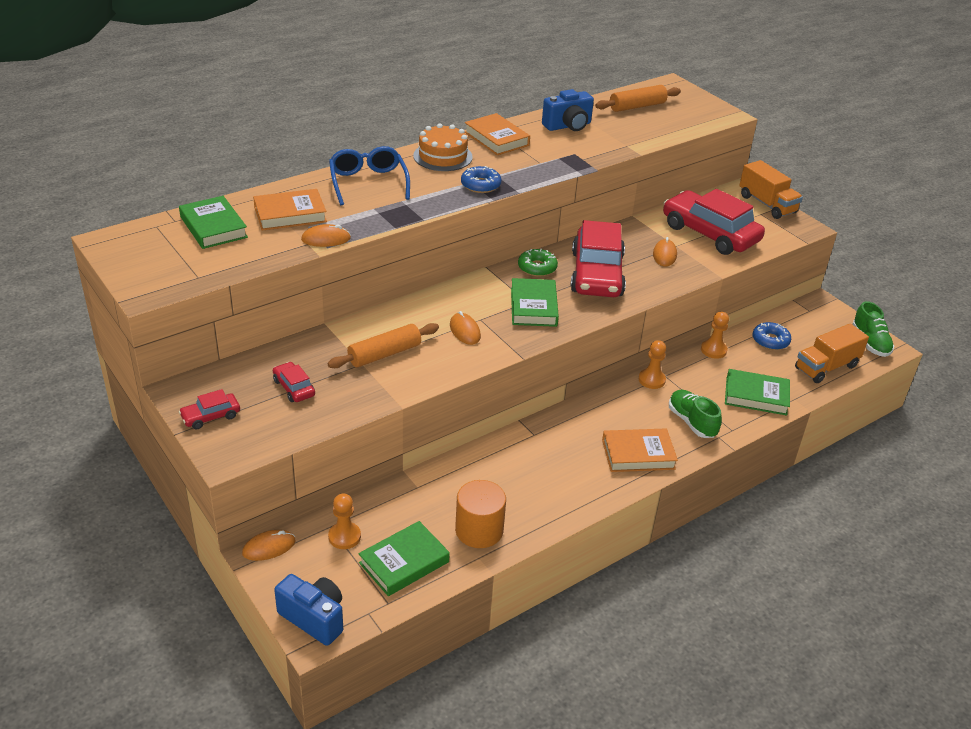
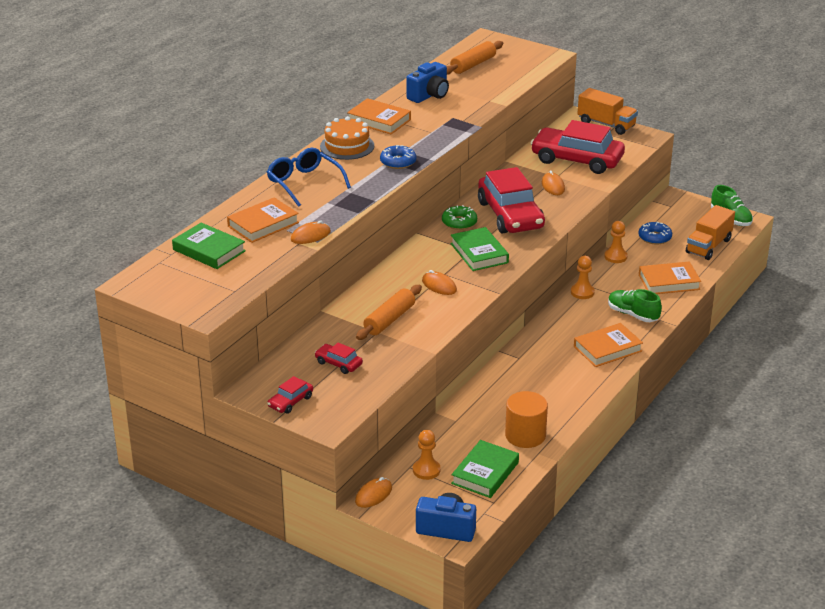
camera: 20 degrees left, 5 degrees down
green book [725,369,790,415] -> orange book [639,261,701,294]

